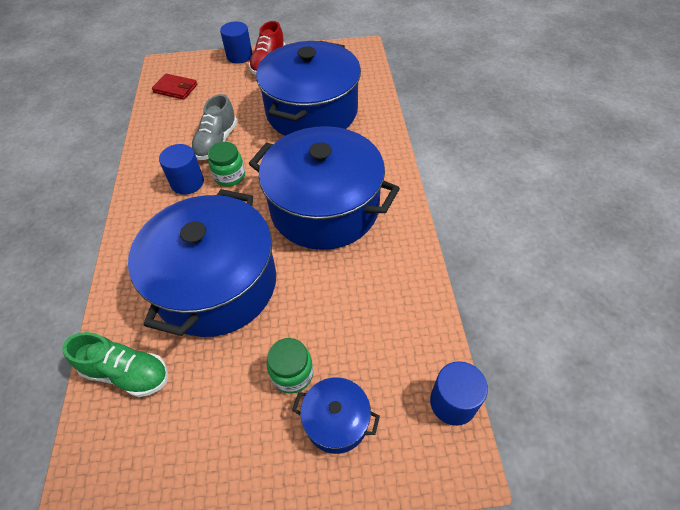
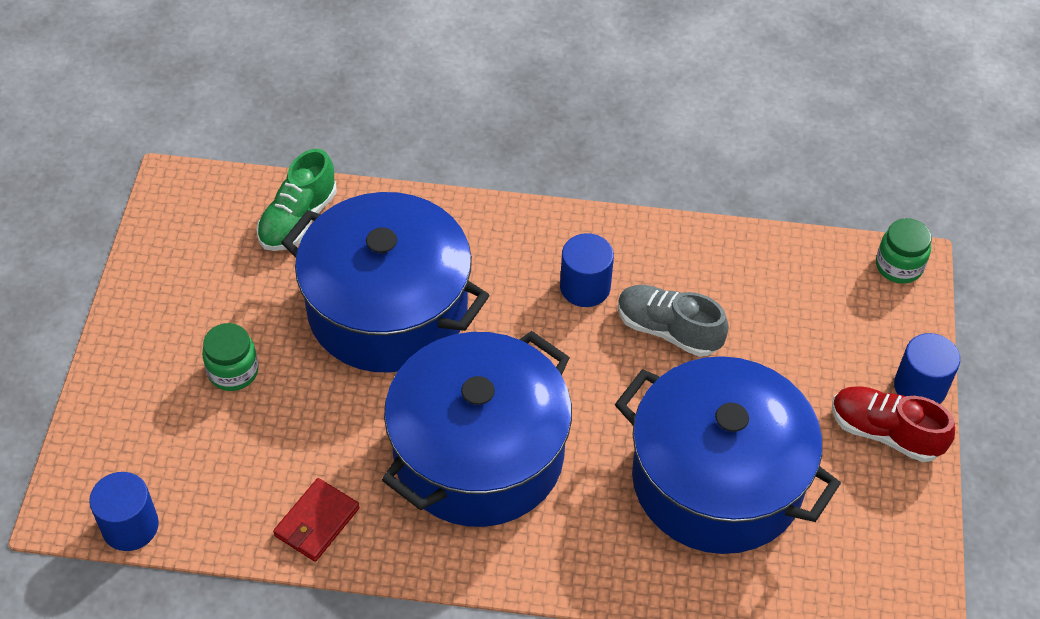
camera: 100 degrees right, 0 degrees up
red wallet [152,74,197,100] -> red wallet moved to [273,478,360,562]
green jar [208,142,245,187] -> green jar moved to [876,218,932,284]
blue pot [292,377,380,454] -> none

